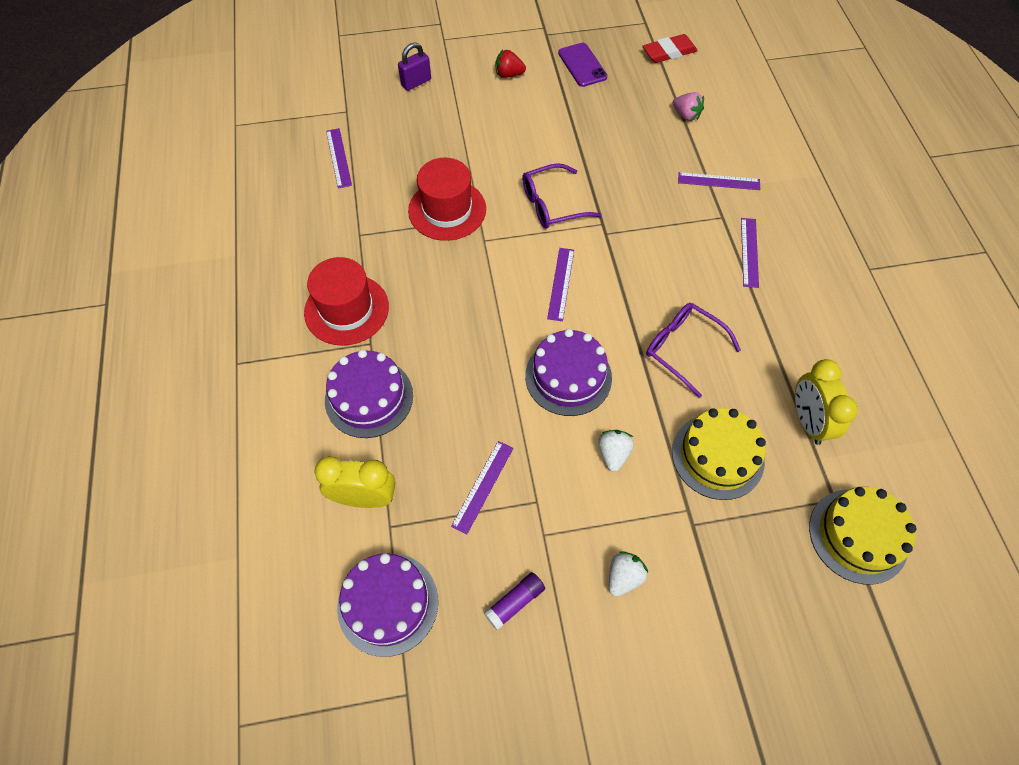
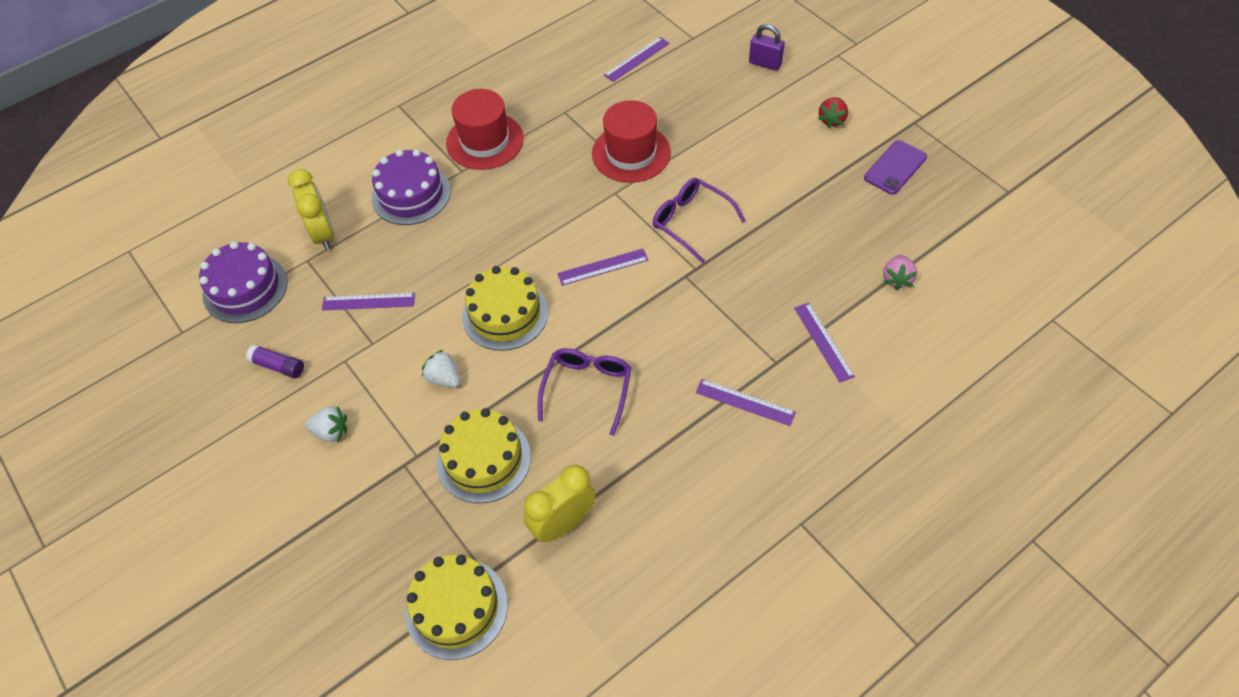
camera: 65 degrees right, 5 degrees down
red strawberry [495,50,526,78] -> red strawberry turned 135 degrees counterclockwise [818,97,848,128]
purple cake [525,329,612,416] -> yellow cake [462,266,548,351]
white strawberry [598,430,634,472] -> white strawberry turned 120 degrees counterclockwise [422,349,460,388]
red eraser [642,34,698,63] -> none
purple ruler [741,218,759,288] -> purple ruler turned 45 degrees clockwise [696,379,796,426]

